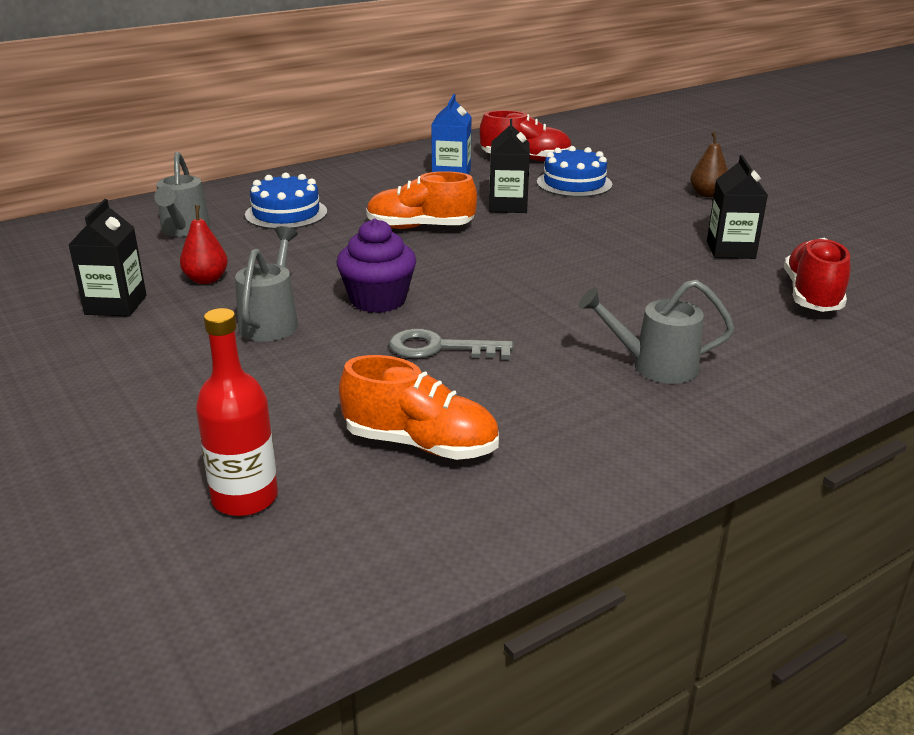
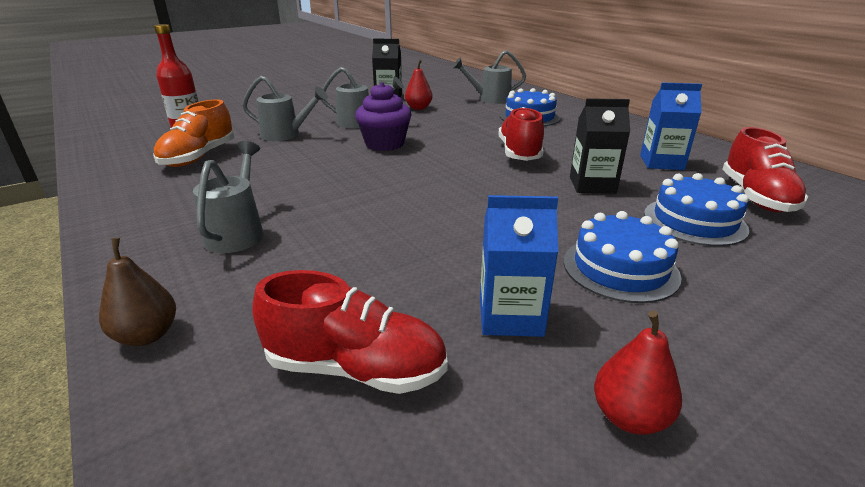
camera: 90 degrees right, 0 degrees up
orange shoe [366,171,477,229] -> red shoe [498,107,544,161]
grey key [389,329,513,359] -> none
brown pear [690,132,728,198] -> brown pear moved to [99,238,176,346]
black carton [707,155,768,259] -> blue carton [480,195,558,337]
none -> grey watering can [242,76,328,141]
none -> blue cake [564,211,682,303]
none -> red pear [594,311,682,435]

